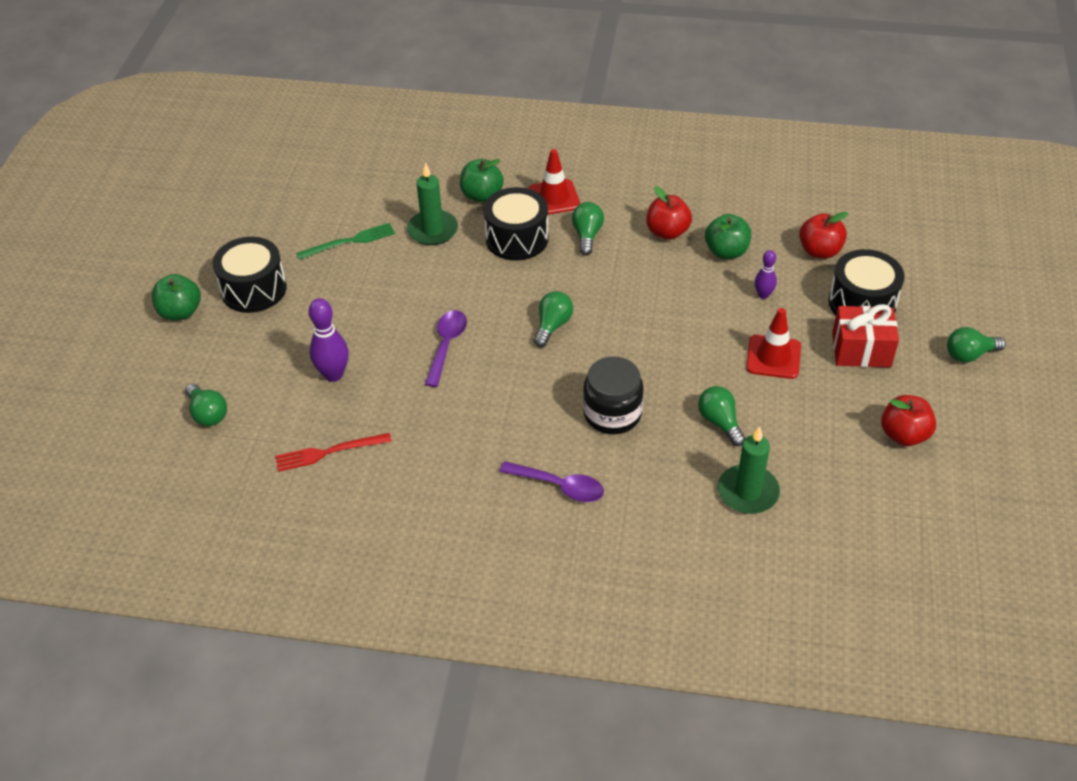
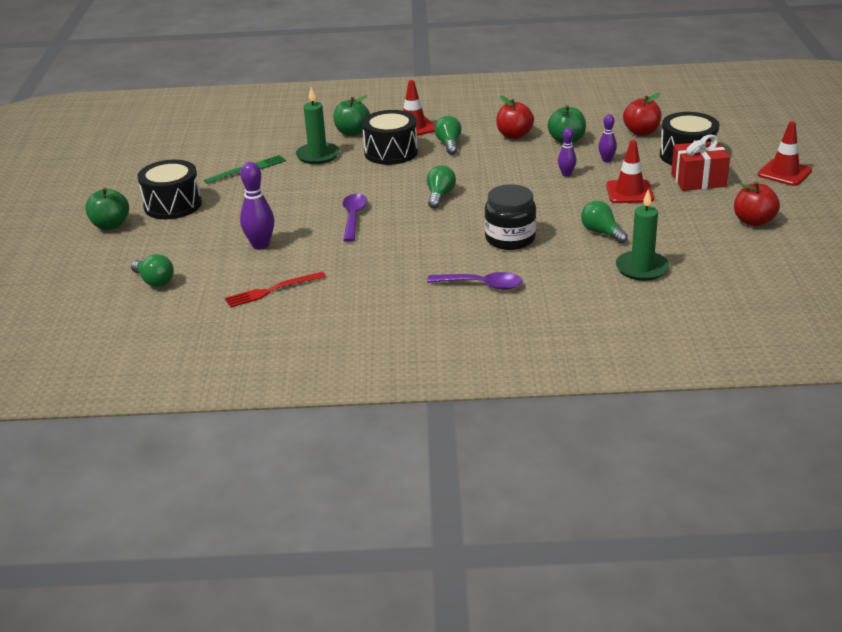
camera: 10 degrees left, 15 degrees down
green light bulb [947,327,1006,362] -> red traffic cone [758,121,812,186]
none -> purple bowling pin [558,128,577,177]

